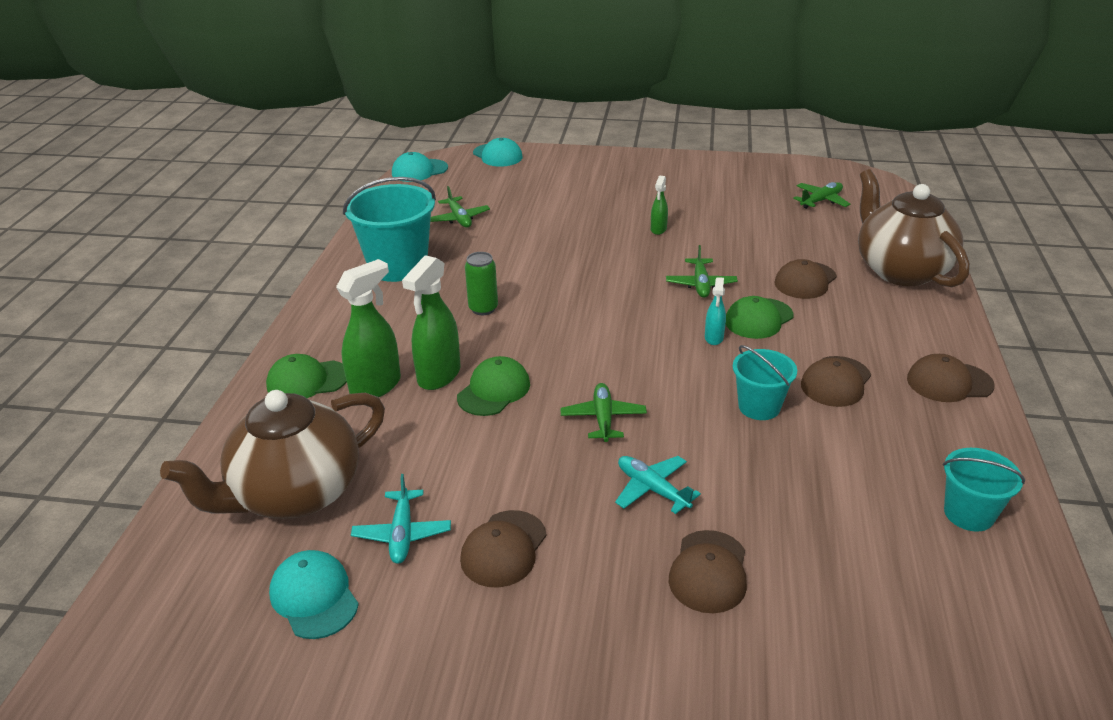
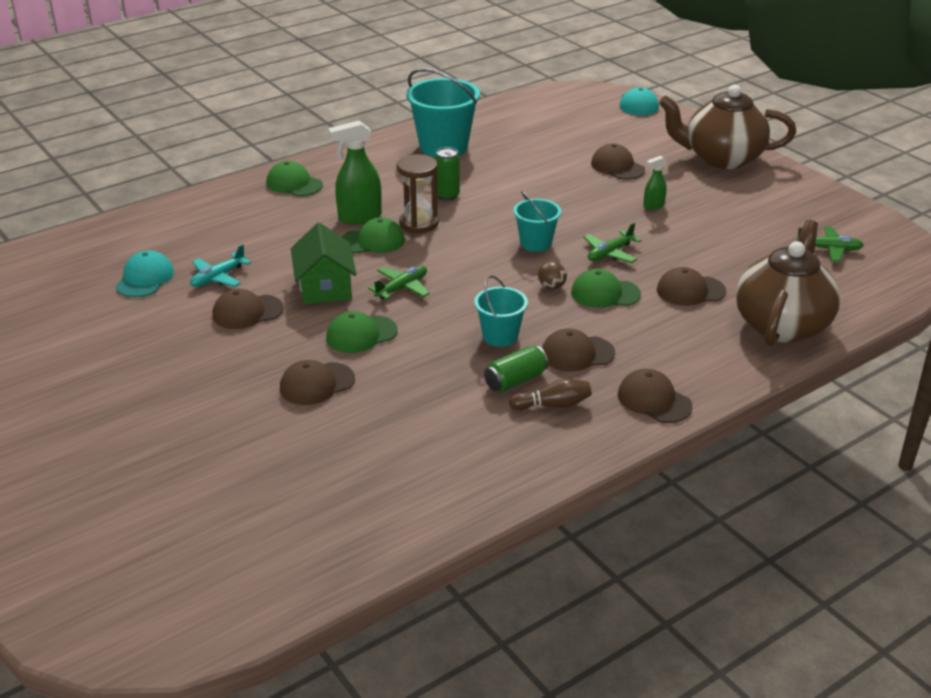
camera: 45 degrees right, 0 degrees up
brown teapot [160,390,385,519] -> brown teapot moved to [659,85,796,169]
green spray bottle [336,259,401,397] -> none
turquoise cap [392,152,448,182] -> none
green plane [430,186,490,228] -> none
turquoise plane [615,456,701,514] -> green cap [326,311,397,353]
turquoise spray bottle [705,277,726,345] -> brown ball [538,261,567,290]
turquoise bucket [943,448,1025,532] -> turquoise bucket moved to [513,191,561,252]
none -> green house [291,223,357,304]
none -> brown hourglass [397,154,439,233]
none -> green can [484,346,548,392]
none -> brown bowling pin [509,379,592,410]
none -> brown cap [591,143,645,179]

